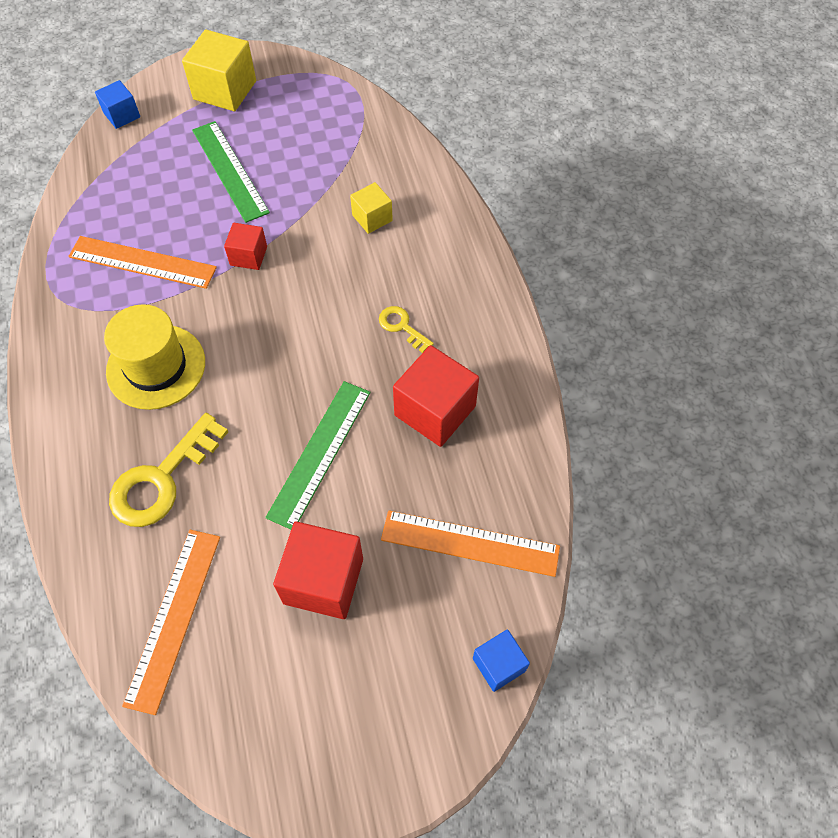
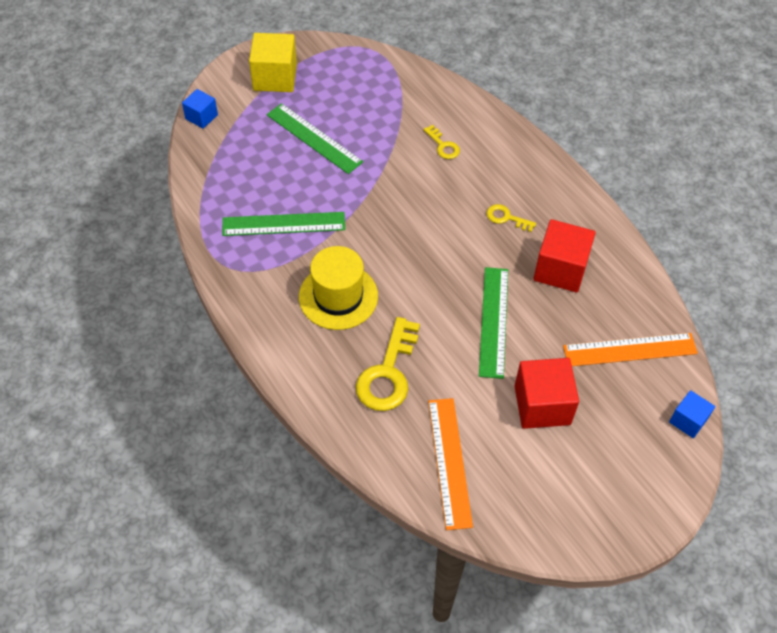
camera: 20 degrees left, 5 degrees down
orange ruler [68,236,217,289] -> green ruler [222,212,345,236]
red cube [224,223,267,270] -> none
yellow cube [350,182,393,234] -> yellow key [423,125,460,159]

